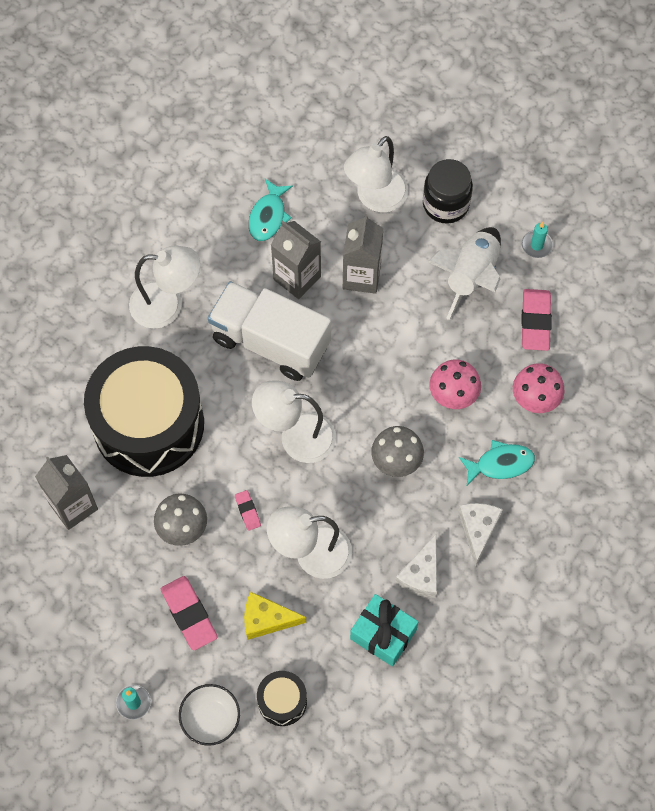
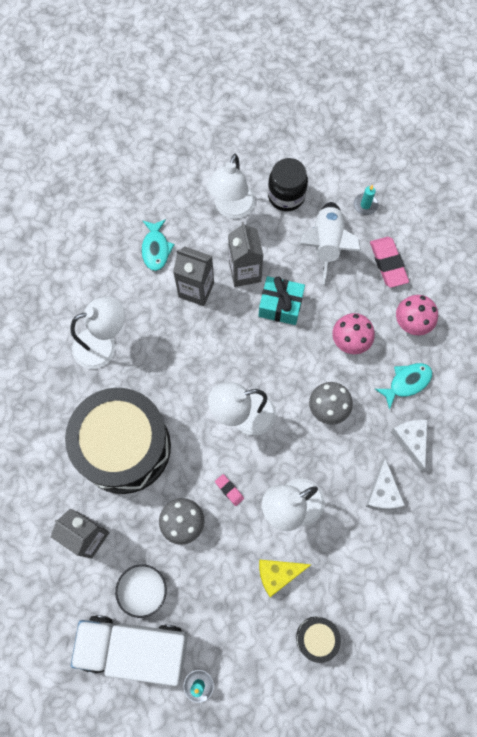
camera: 20 degrees left, 5 degrees up
pink eraser [161,576,218,651] -> none
white bowl [179,684,240,746] -> white bowl moved to [115,564,167,618]
white truck [208,281,331,381] -> white truck moved to [71,615,188,686]
turquoise gift [350,594,418,666] -> turquoise gift moved to [259,276,305,325]

